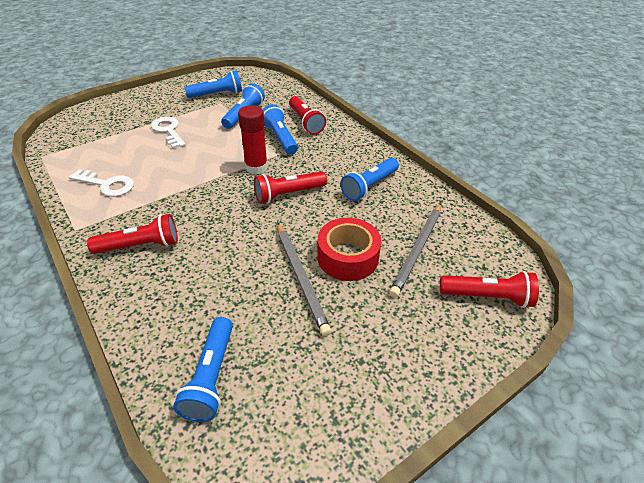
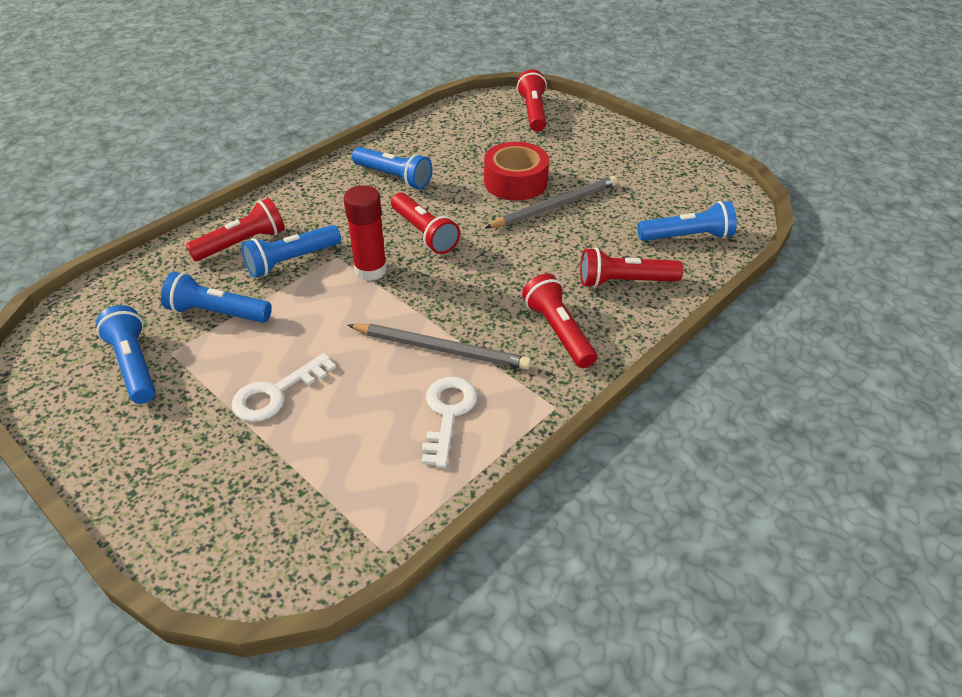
camera: 100 degrees left, 0 degrees up
grey pencil [389,203,441,298] -> grey pencil moved to [348,324,531,370]
none -> red flashlight [580,248,683,288]

